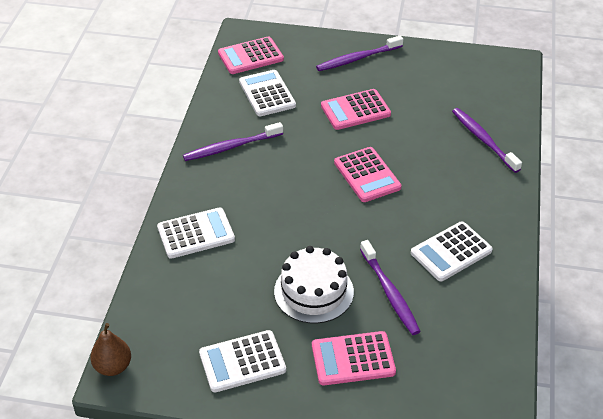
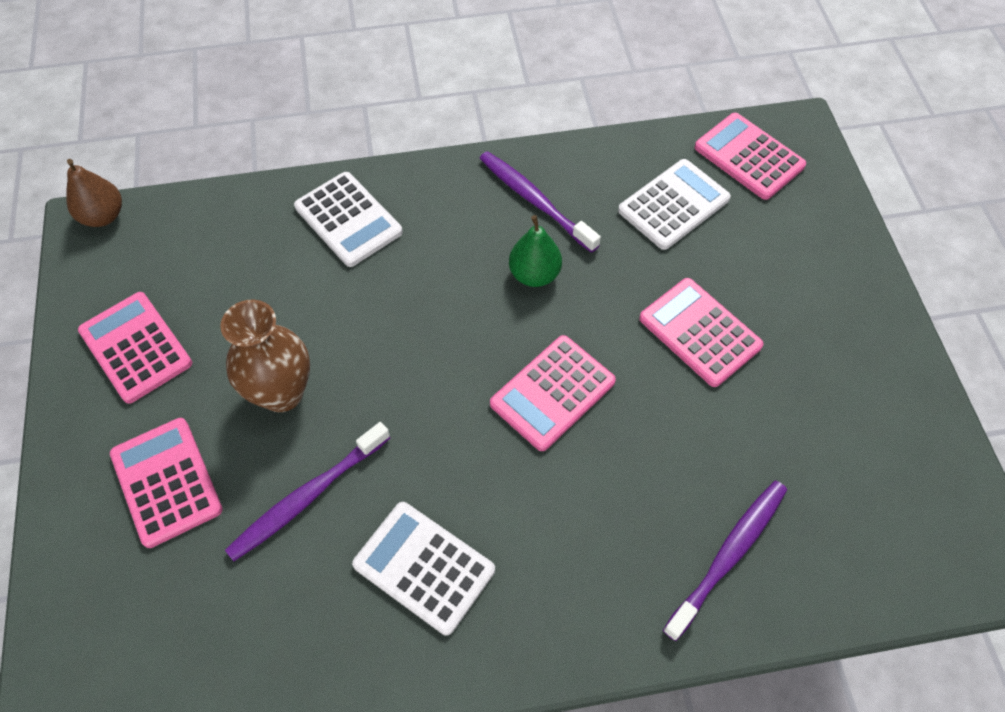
camera: 70 degrees right, 15 degrees up
white calculator [199,330,286,392] -> pink calculator [78,292,192,404]
white cake [274,246,354,324] -> brown vase [220,299,310,412]
purple toothbrush [316,36,403,71] -> none
none -> green pear [509,215,562,287]

